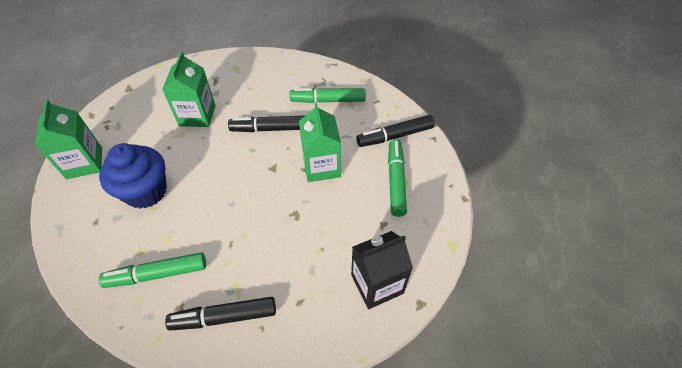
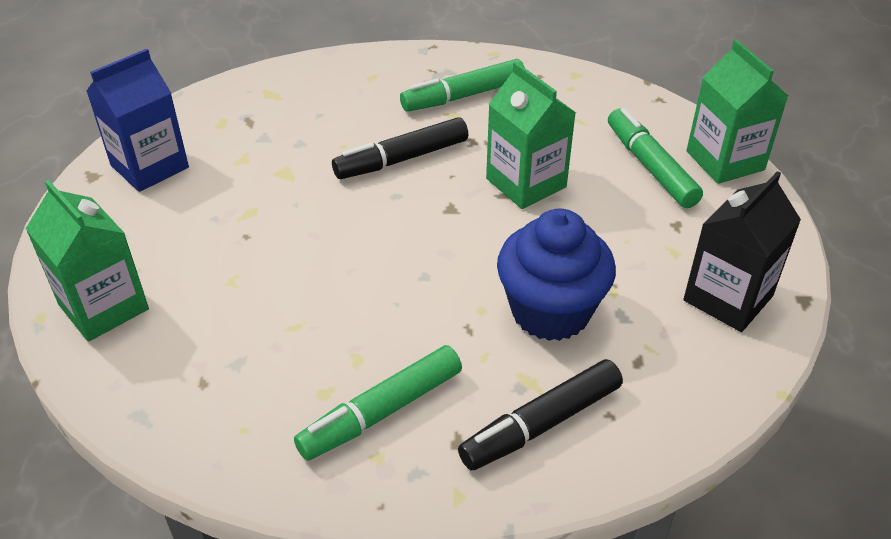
camera: 25 degrees left, 10 degrees down
blue cupcake [99,143,167,209] -> blue cupcake moved to [497,209,616,341]
green carton [162,52,216,127] -> green carton moved to [686,39,788,184]
black marker [356,115,435,147] -> none
none -> blue carton [87,49,189,192]

